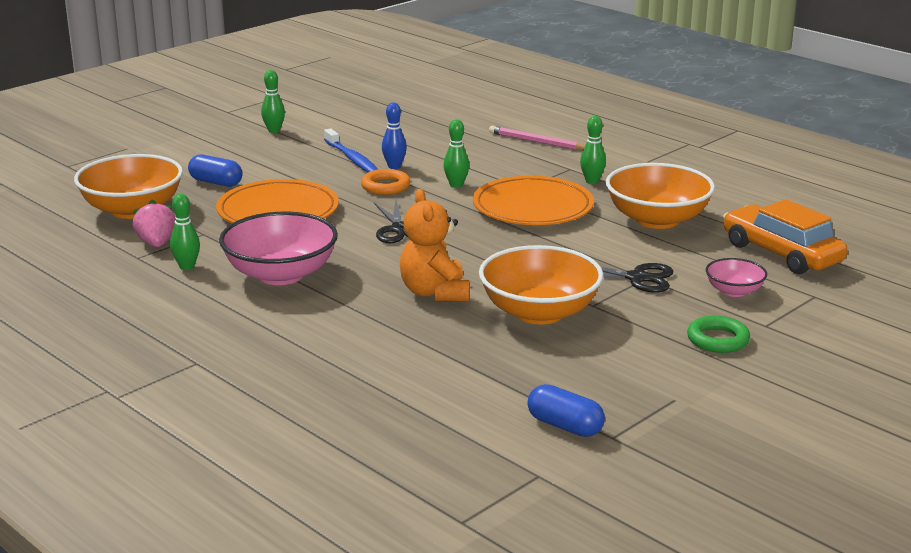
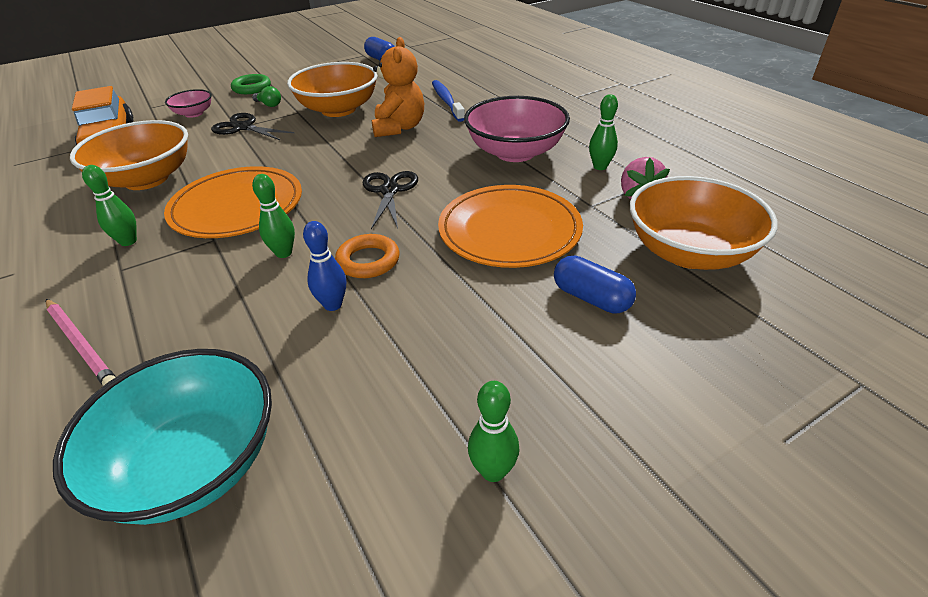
camera: 165 degrees left, 15 degrees up
blue toothbrush [324,128,378,172] -> blue toothbrush moved to [432,80,465,122]
none -> turquoise bowl [53,349,272,525]
none -> green light bulb [252,86,281,107]

